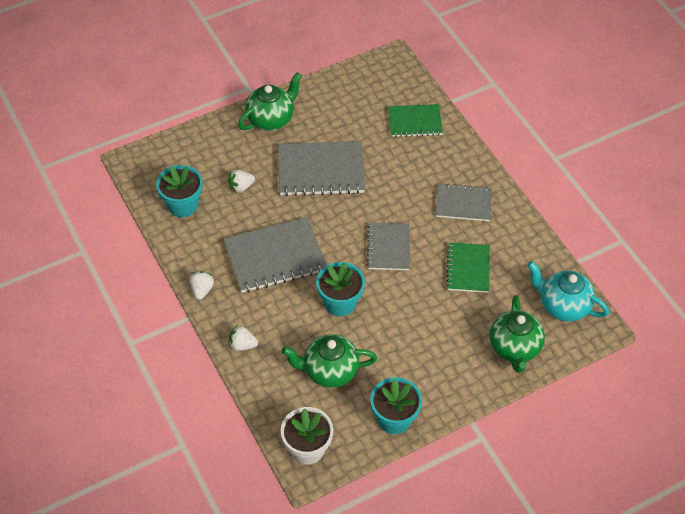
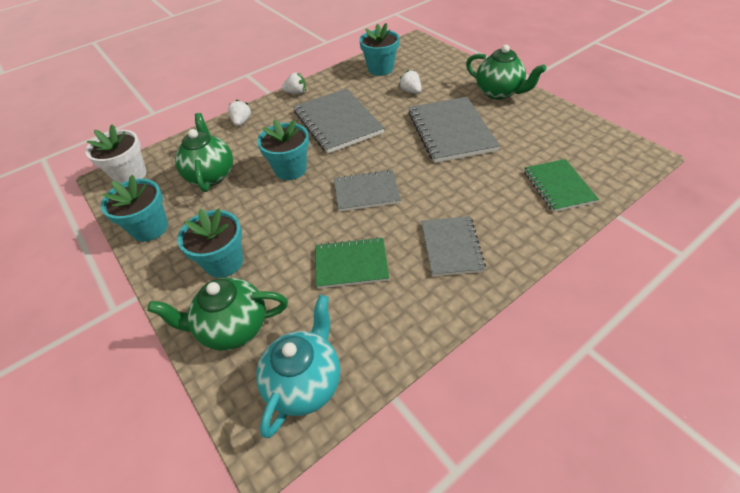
camera: 85 degrees right, 5 degrees down
none -> turquoise flower pot [177,208,243,278]

